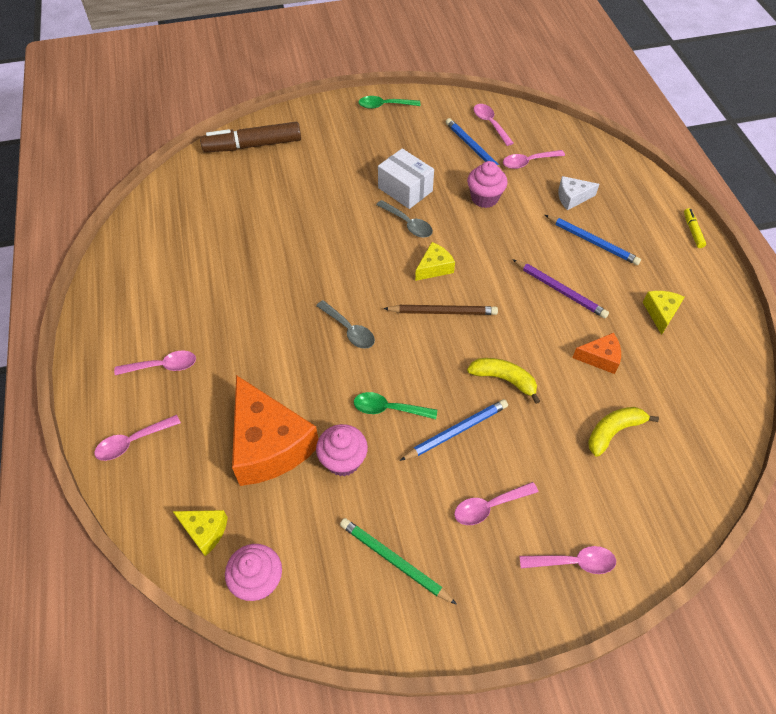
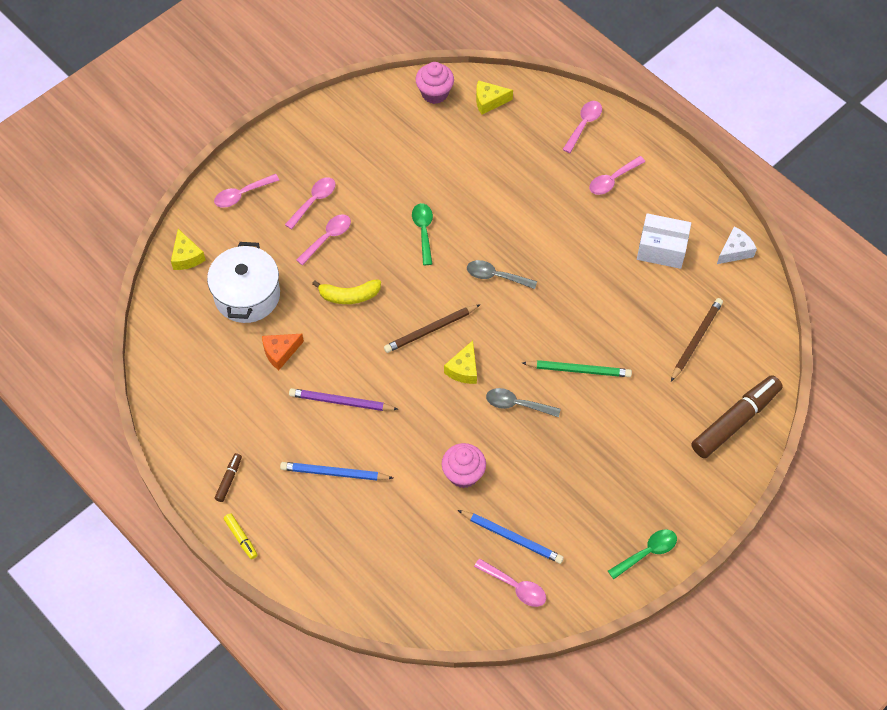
camera: 150 degrees right, 5 degrees up
orange cheese [232,375,318,486] -> none
pink cupcake [316,424,368,476] -> none
green pencil [340,518,457,605] -> green pencil moved to [522,360,632,377]
green spoon [354,392,437,419] -> green spoon turned 75 degrees counterclockwise [412,203,433,265]
white box [378,148,434,209] -> white box moved to [637,213,691,269]
blue pencil [400,399,508,461] -> none
pink spoon [503,150,565,169] -> pink spoon moved to [296,214,351,265]
white cheese [558,176,599,210] -> white cheese moved to [717,227,757,264]
yellow banana [588,407,659,457] -> white pot [207,242,280,323]
yellow cheese [643,291,684,335] -> yellow cheese moved to [171,229,206,270]
none -> brown marker [215,453,242,502]
none -> brown pencil [671,298,723,381]

